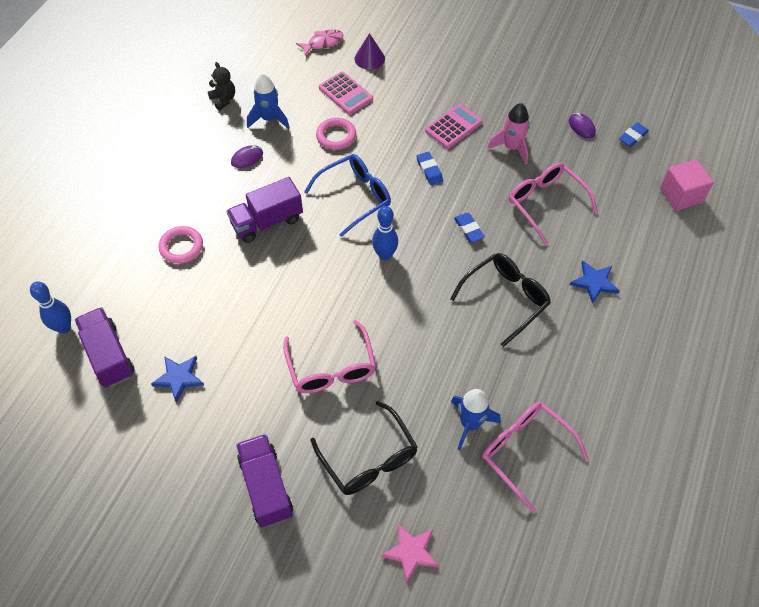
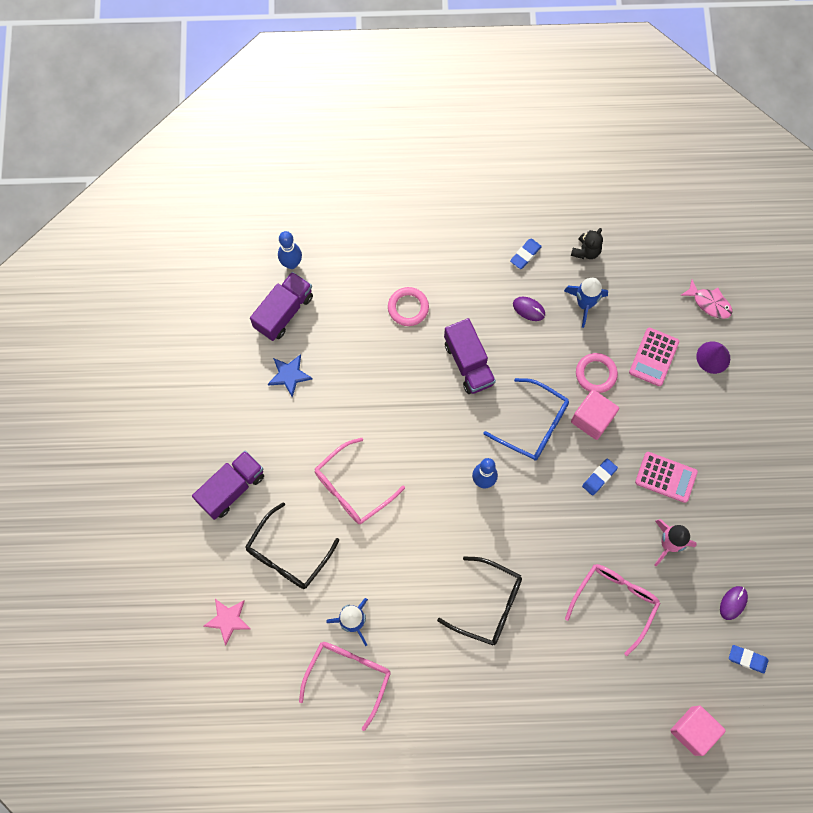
camera: 65 degrees right, 15 degrees up
purple truck [227,177,303,243] -> purple truck turned 150 degrees counterclockwise [444,318,496,394]
blue eraser [454,213,485,242] -> blue eraser moved to [510,239,542,269]
blue star [570,261,620,304] -> none
none -> pink cube [571,390,619,440]

